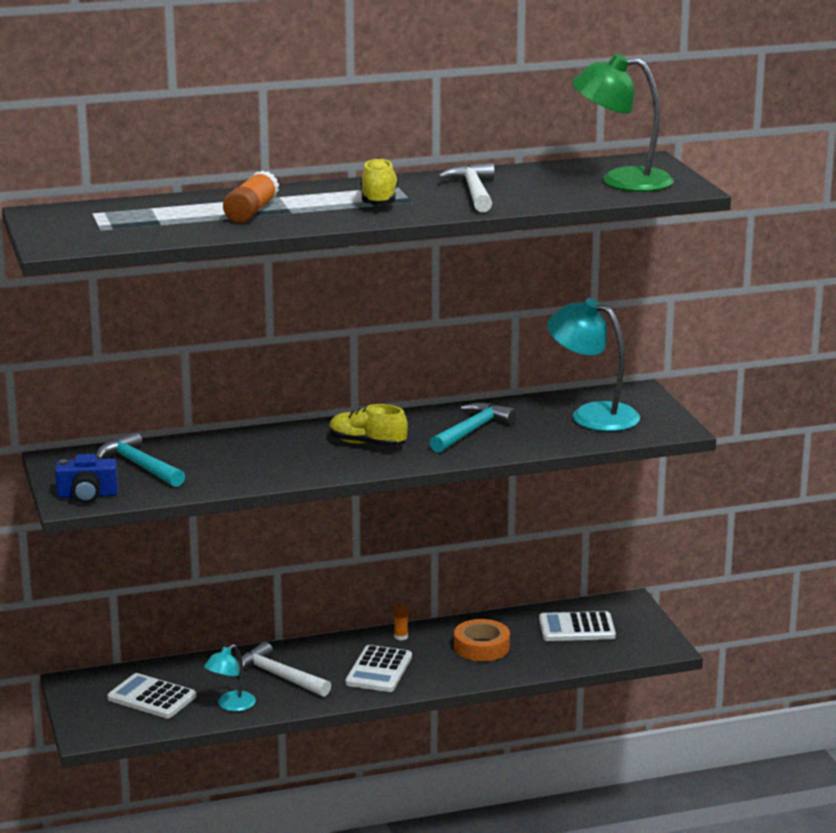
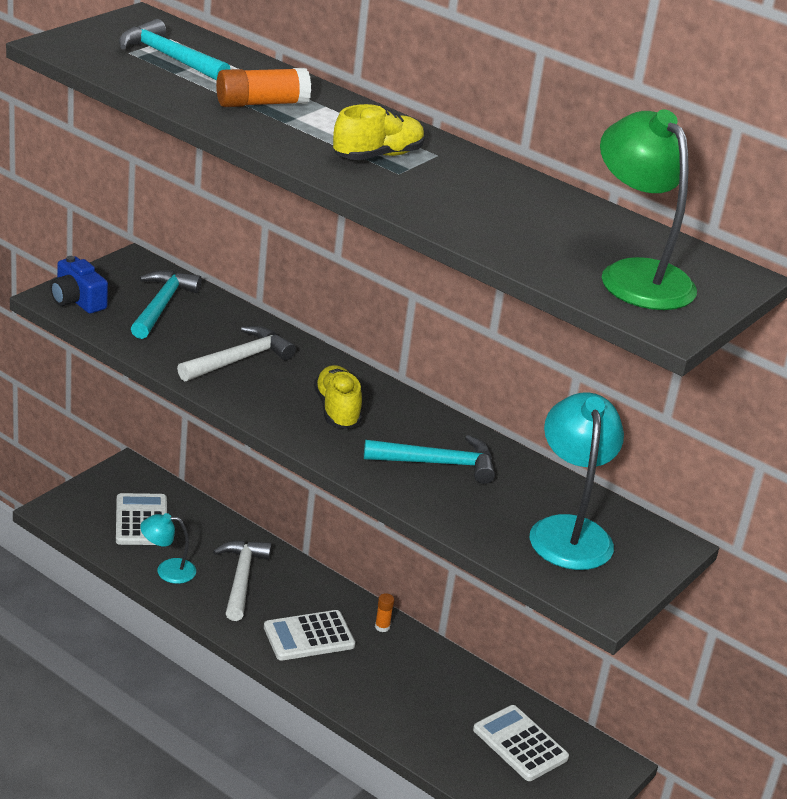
camera: 50 degrees right, 10 degrees up
white hammer [437,163,495,212] -> white hammer moved to [177,326,296,382]
orange tape [454,619,510,661] -> none
none -> turquoise hammer [119,19,230,81]

